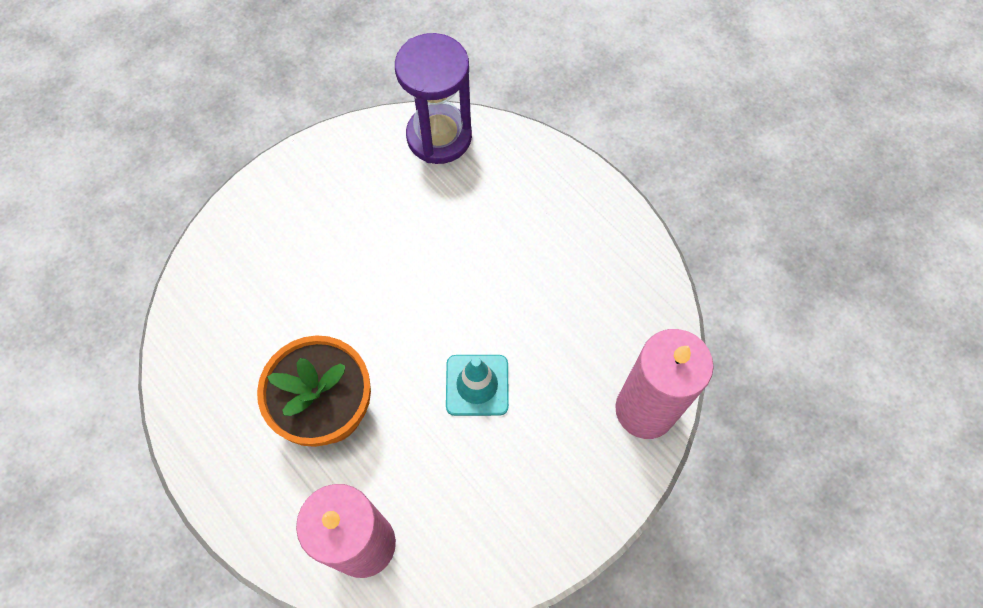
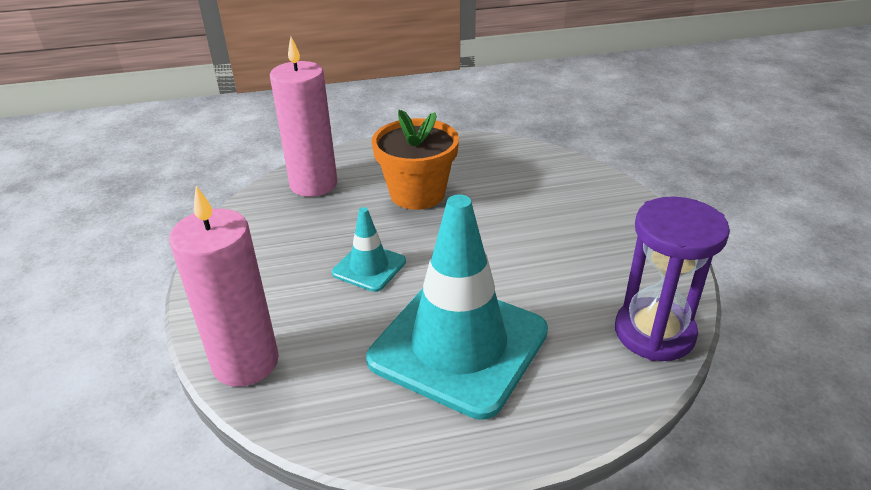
camera: 120 degrees right, 30 degrees down
none -> turquoise traffic cone [366,194,548,420]

